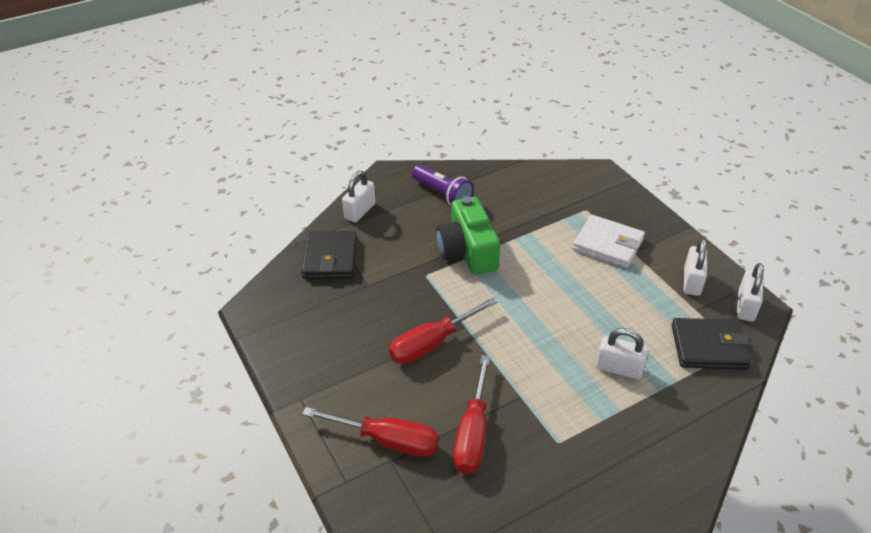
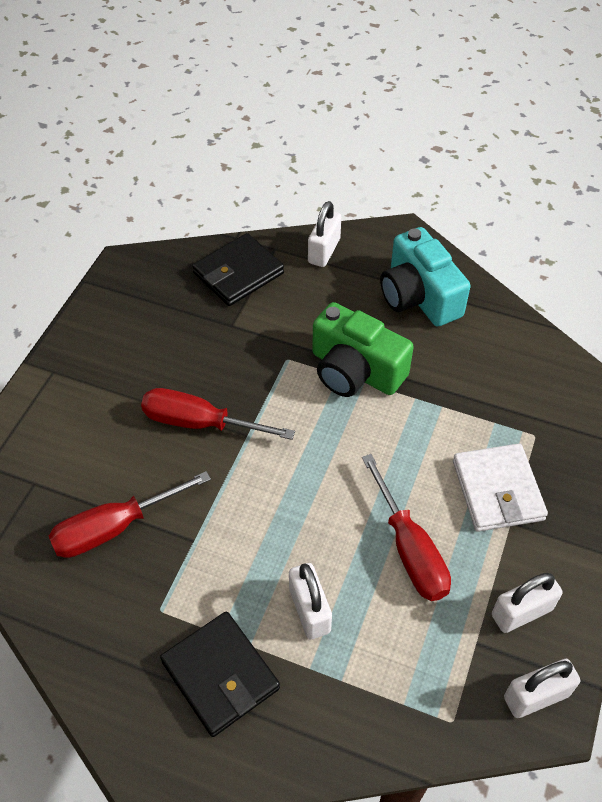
camera: 50 degrees right, 10 degrees up
red screwdriver [302,407,439,457] -> red screwdriver moved to [362,454,451,601]
white padlock [342,171,376,223] -> white padlock turned 60 degrees counterclockwise [308,201,341,267]
purple flashlight [412,165,474,206] -> turquoise camera [380,227,471,327]
green camera [436,196,500,275] -> green camera turned 90 degrees counterclockwise [312,302,414,397]
black wallet [672,318,751,369] -> black wallet moved to [160,612,280,737]

